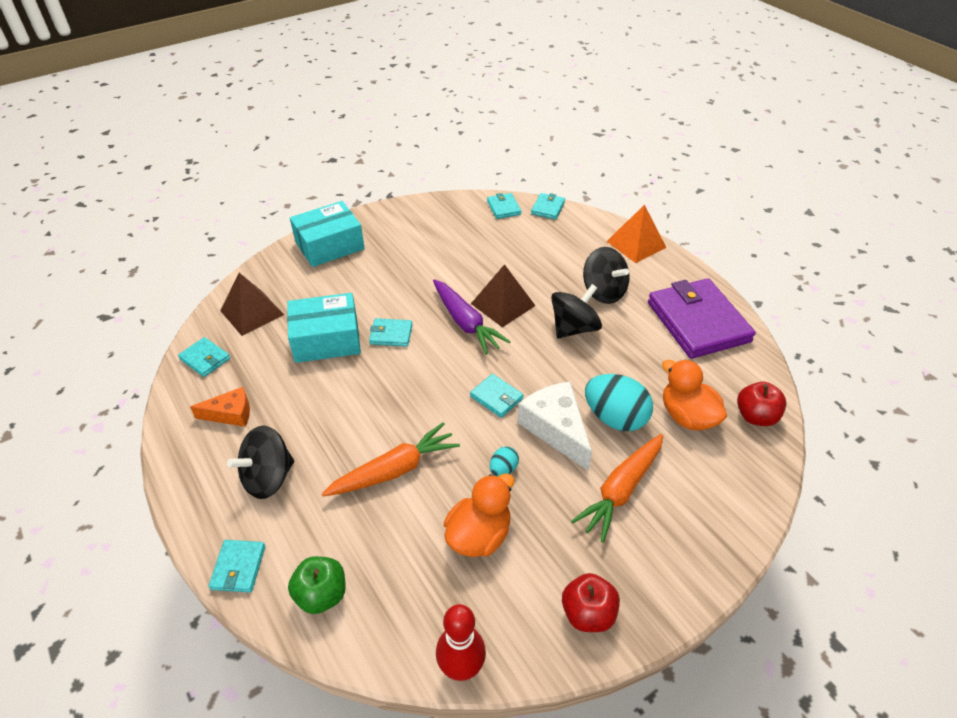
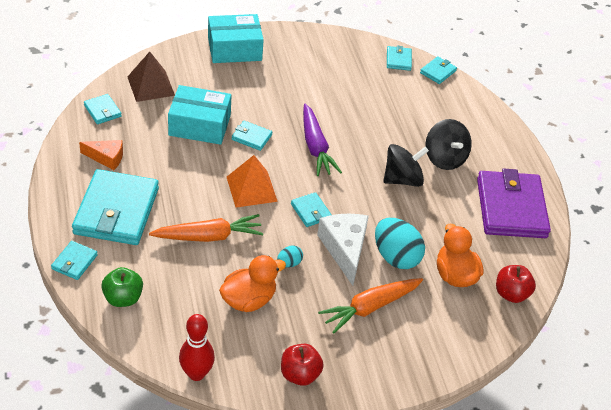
camera: 15 degrees right, 0 degrees up
black spinning top [227,425,294,499] -> turquoise wallet [72,169,159,245]
brown pyramid [471,264,536,327] -> none
orange pyramid [606,205,667,263] -> orange pyramid moved to [227,155,278,208]

